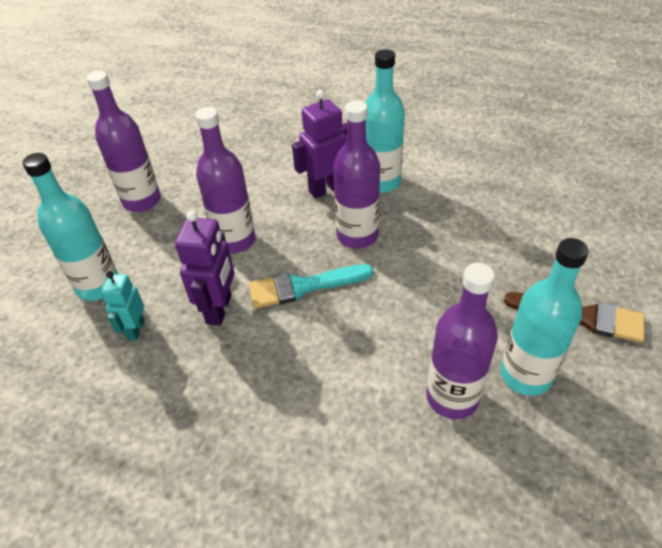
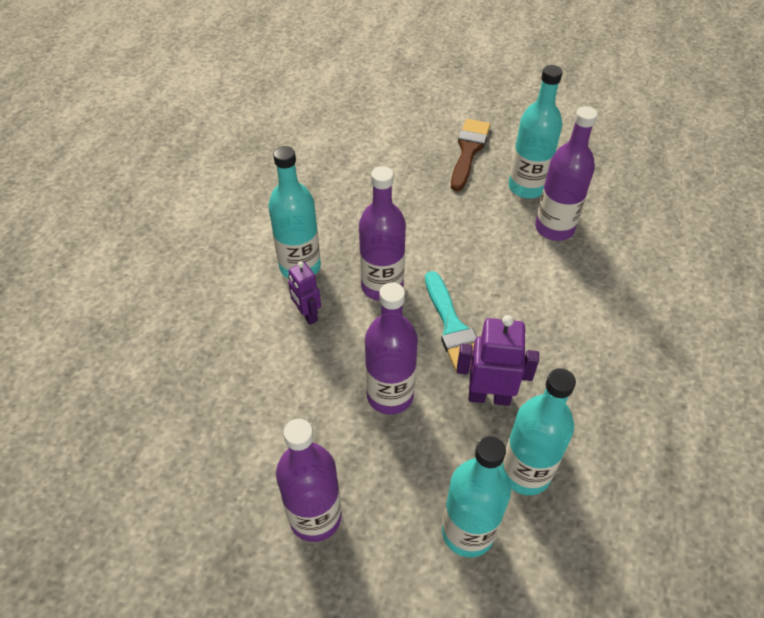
camera: 95 degrees left, 5 degrees up
turquoise robot [101,271,145,341] -> turquoise bottle [501,368,576,495]
purple robot [292,90,347,199] -> purple robot [288,262,321,325], size x0.64

